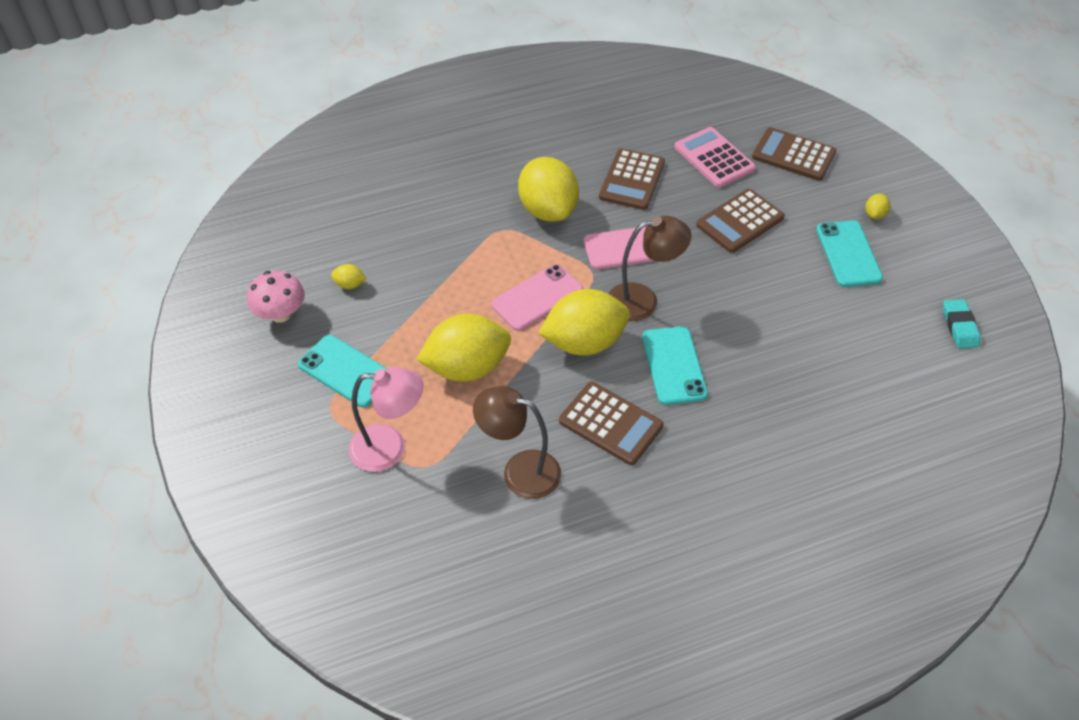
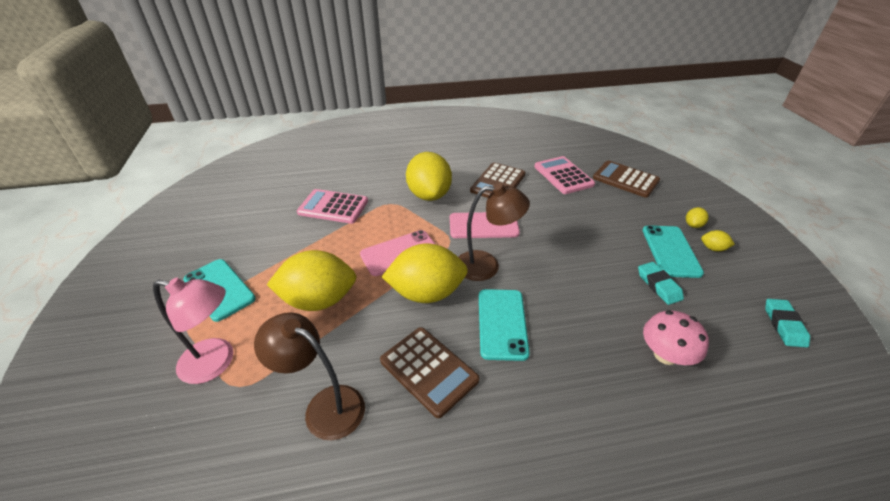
camera: 10 degrees right, 10 degrees down
pink mushroom [247,270,305,323] -> pink mushroom moved to [643,310,709,365]
yellow lemon [331,264,366,289] -> yellow lemon moved to [701,230,735,251]
brown calculator [696,189,785,253] -> none
none -> pink calculator [297,189,368,224]
none -> turquoise eraser [638,262,684,305]

